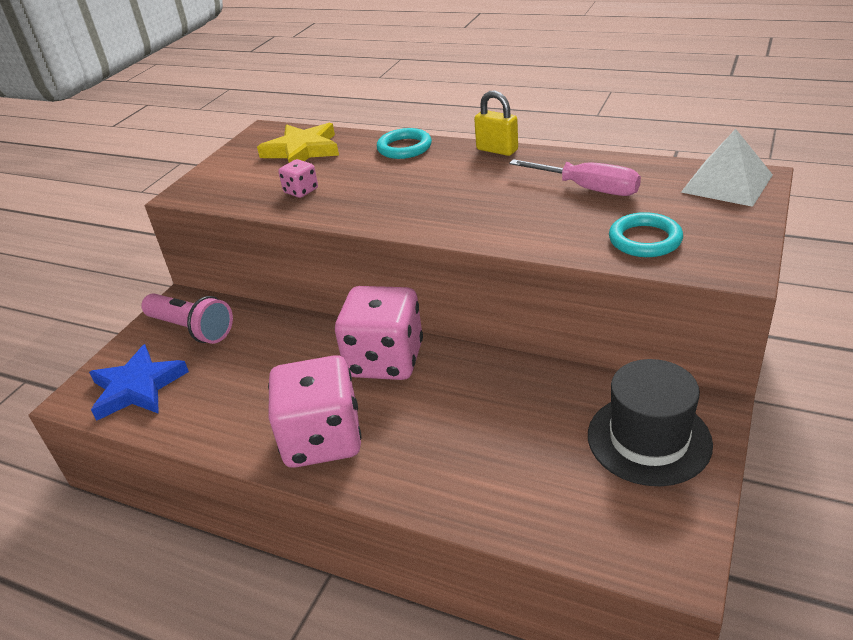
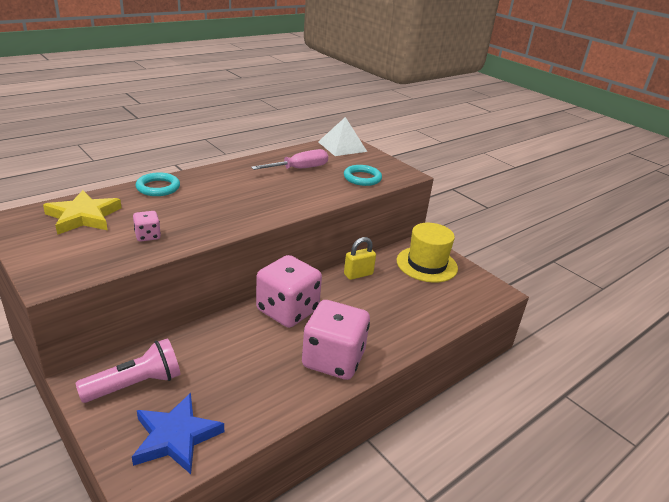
camera: 70 degrees left, 5 degrees down
yellow padlock [474,91,518,156] -> yellow padlock moved to [344,237,376,280]
black hat [588,359,713,486] -> yellow hat [397,223,458,283]

